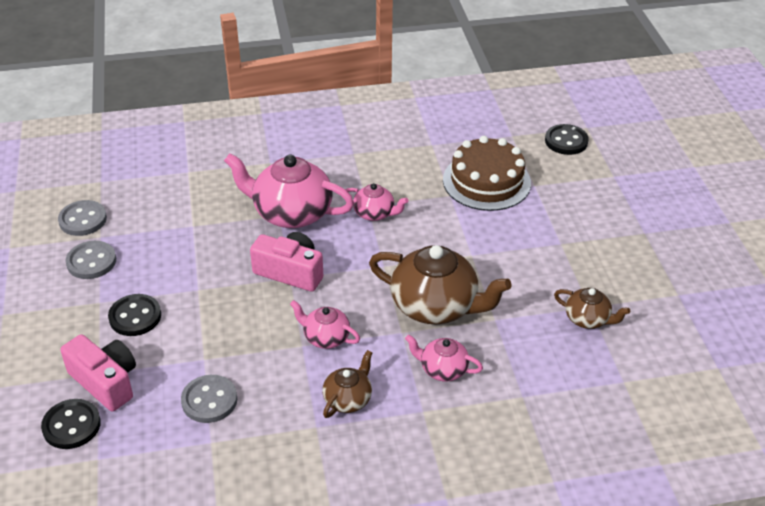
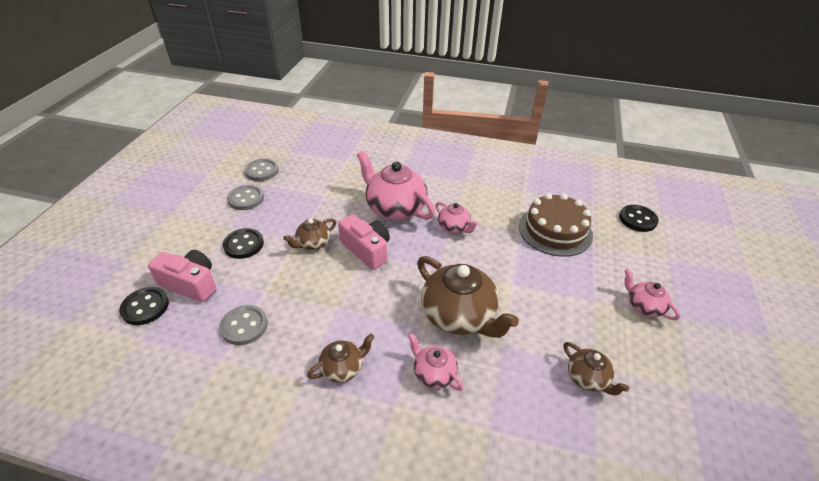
camera: 25 degrees right, 0 degrees up
pink camera [60,334,136,412] -> pink camera turned 45 degrees counterclockwise [148,250,216,302]
pink teapot [290,300,360,349] -> pink teapot moved to [624,269,680,320]
none -> brown teapot [283,219,336,250]

